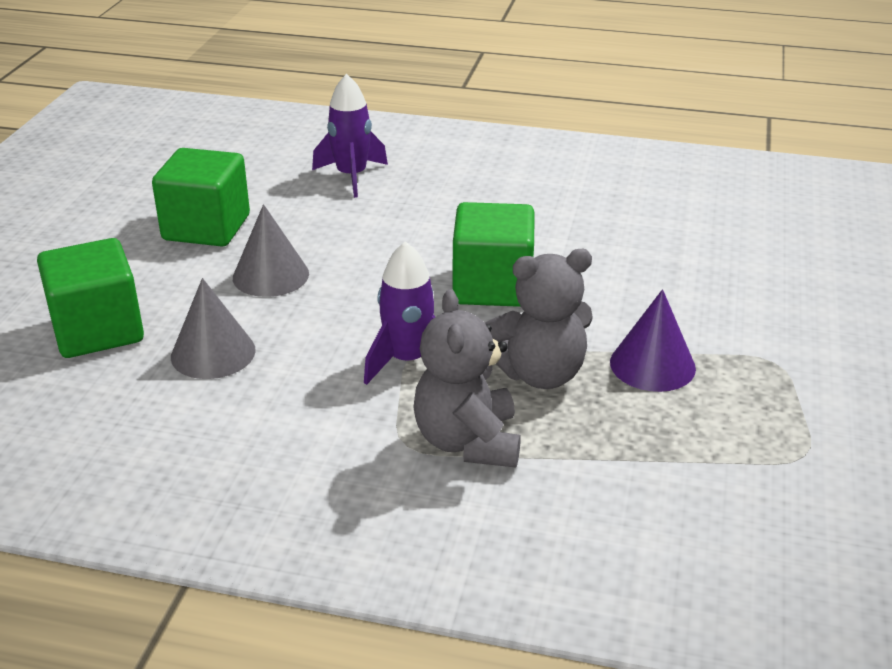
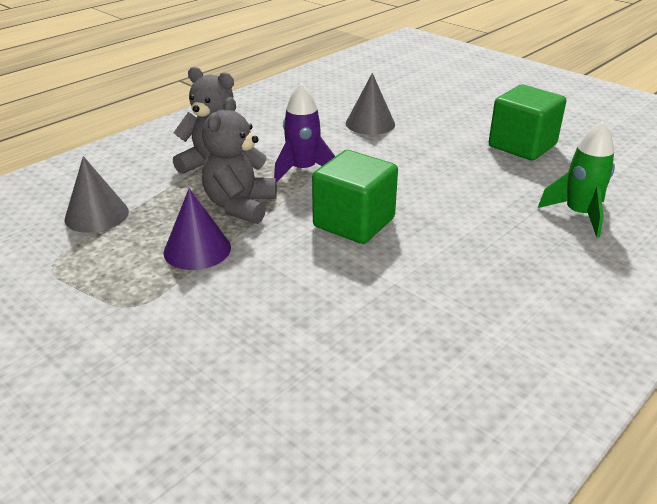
camera: 120 degrees right, 0 degrees up
green cube [37,238,144,358] -> none
grey cone [233,204,309,297] -> grey cone moved to [65,156,129,233]
purple rocket [312,74,388,198] -> green rocket [538,121,615,238]

